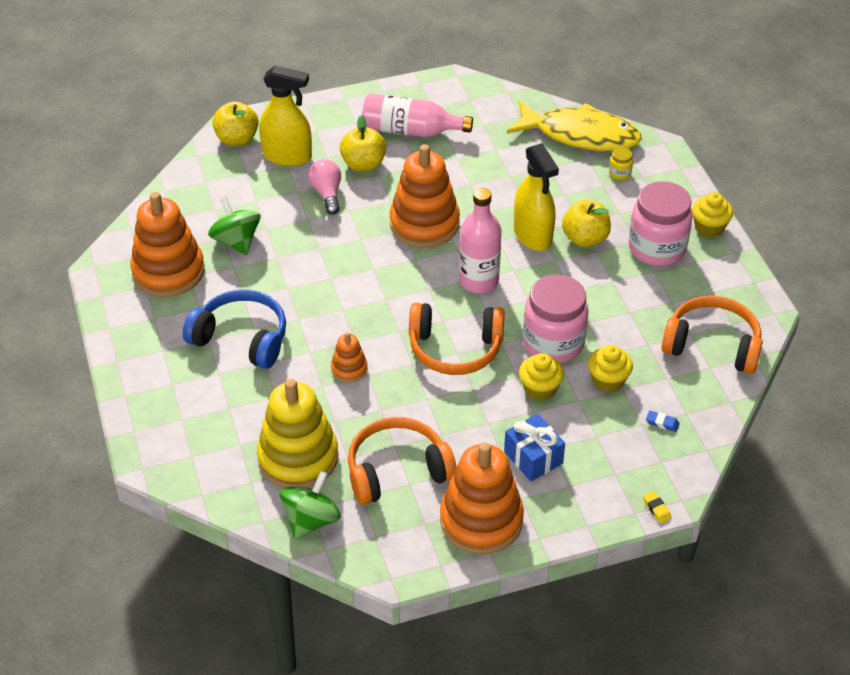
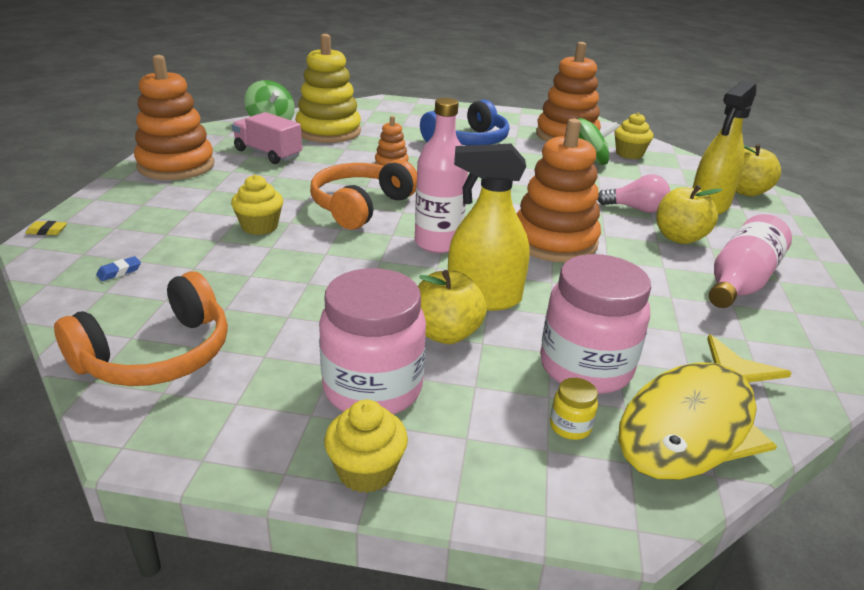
camera: 115 degrees right, 15 degrees down
orange headphones [348,417,456,505] -> pink truck [232,112,302,164]
blue gift [504,414,565,481] -> none
pink jar [523,274,589,363] -> pink jar moved to [540,254,651,394]
yellow cupcake [588,345,633,393] -> yellow cupcake moved to [614,113,653,159]

